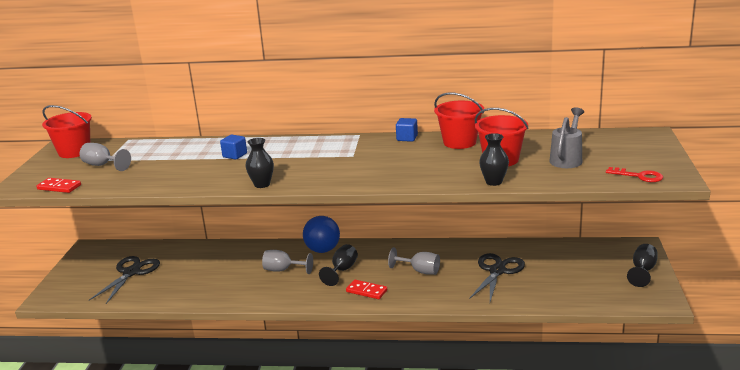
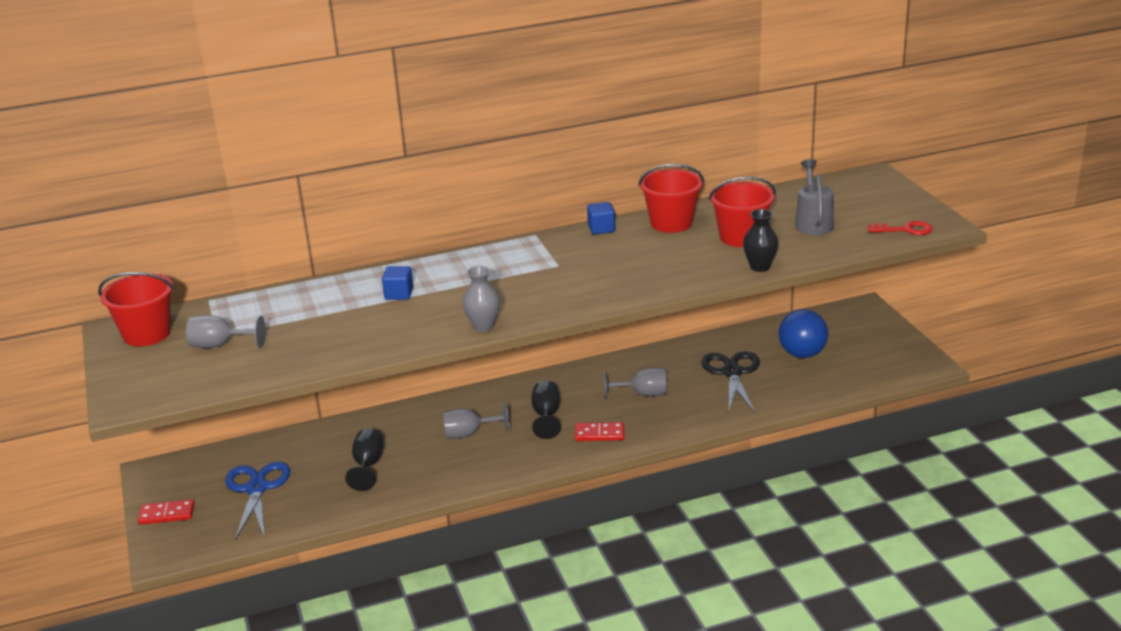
camera: 25 degrees left, 5 degrees up
red domino [36,178,81,193] -> red domino moved to [138,499,195,525]
black scissors [89,256,160,304] -> blue scissors [225,462,290,540]
black vase [245,138,274,188] -> grey vase [463,266,500,332]
blue ball [303,216,340,253] -> blue ball moved to [779,309,828,358]
black goblet [627,244,658,287] -> black goblet moved to [345,429,383,491]

